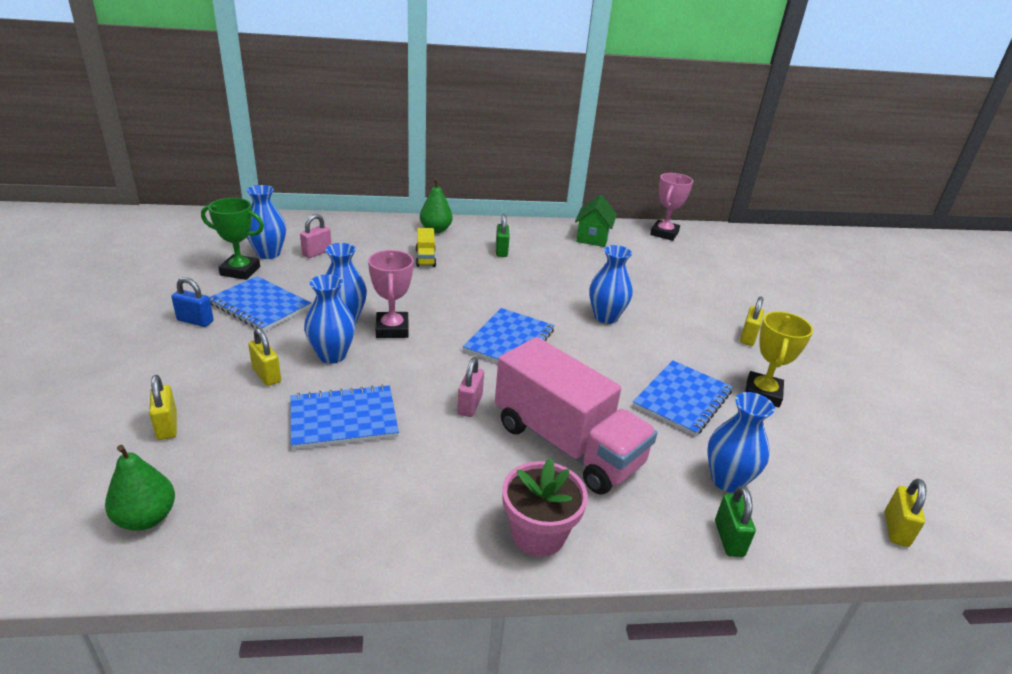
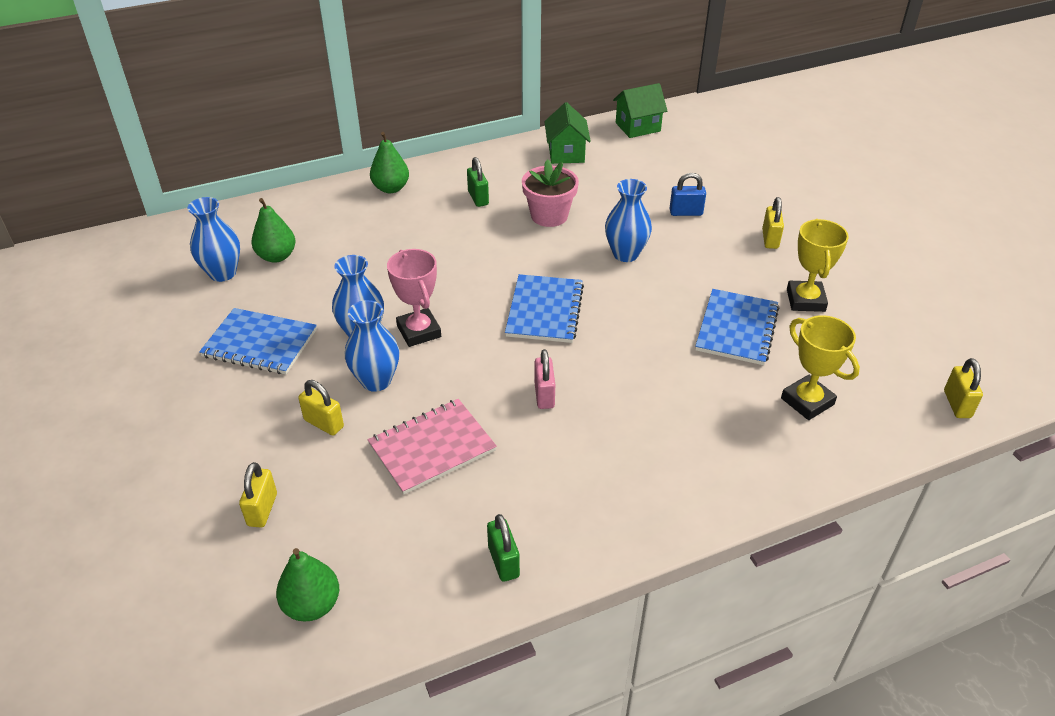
camera: 15 degrees left, 10 degrees up
yellow padlock [149,375,177,440] -> yellow padlock turned 45 degrees clockwise [239,462,277,528]
blue padlock [171,277,214,327] -> blue padlock moved to [670,173,706,216]
green trophy [201,198,264,280] -> none
blue notebook [291,385,399,449] -> pink notebook [368,399,497,495]
pink padlock [300,214,331,258] -> green pear [252,198,296,263]
yellow truck [416,228,436,267] -> none
pink truck [495,337,657,495] -> none
pink flower pot [502,458,588,557] -> pink flower pot moved to [522,159,579,227]
pink trophy [650,173,693,241] -> green house [613,83,667,138]
blue vase [707,392,775,493] -> yellow trophy [781,315,860,420]
green padlock [715,486,756,557] -> green padlock moved to [487,514,520,582]

